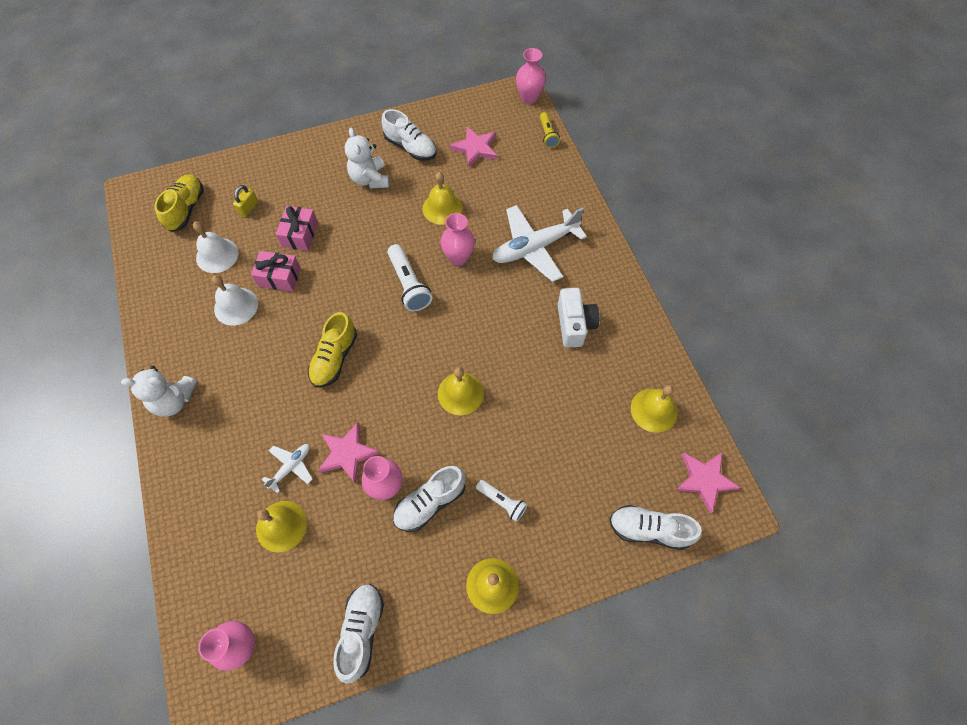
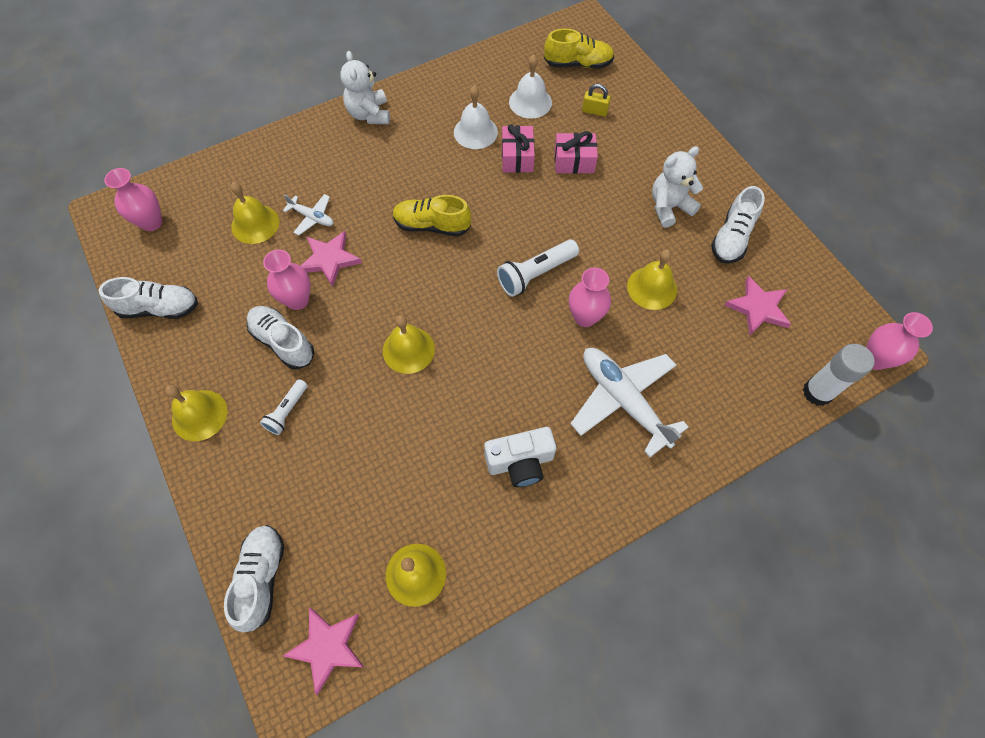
camera: 80 degrees right, 0 degrees up
yellow flashlight [540,112,560,148] -> white glue stick [803,344,875,406]

